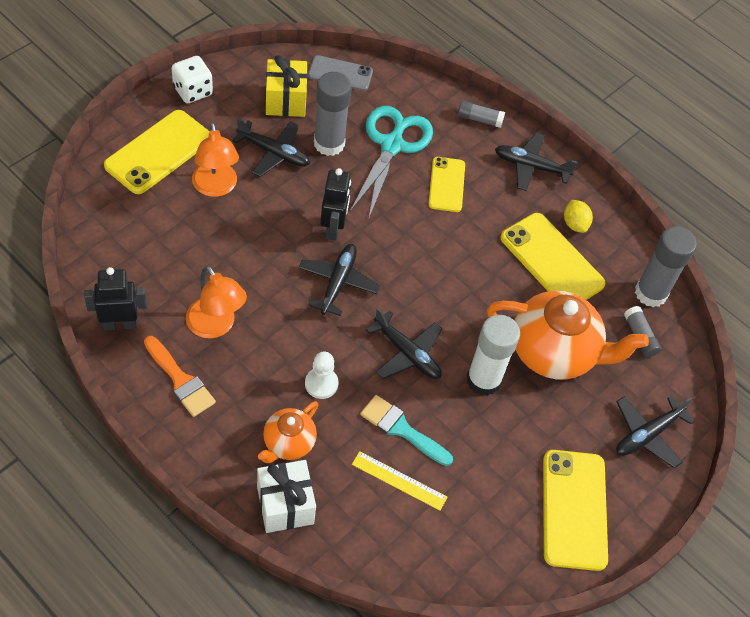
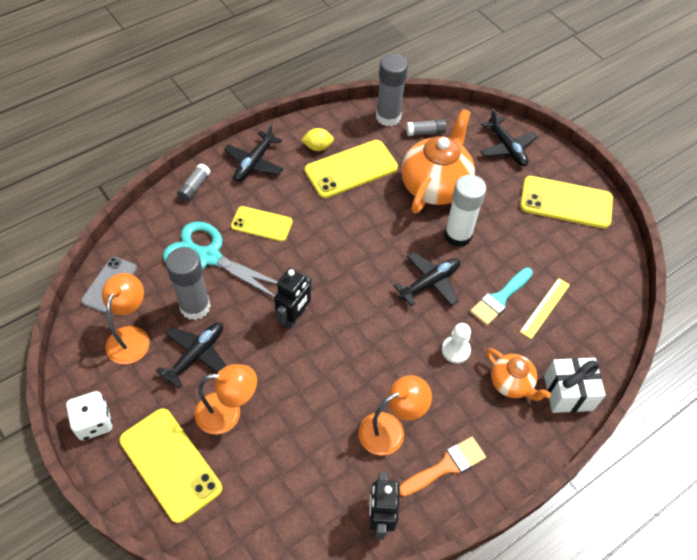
camera: 75 degrees left, 0 degrees up
yellow gift [266,55,308,117] -> orange lamp [102,273,149,364]
black plane [299,244,380,316] -> none
black robot [320,168,351,241] -> black robot turned 105 degrees clockwise [274,268,312,329]

